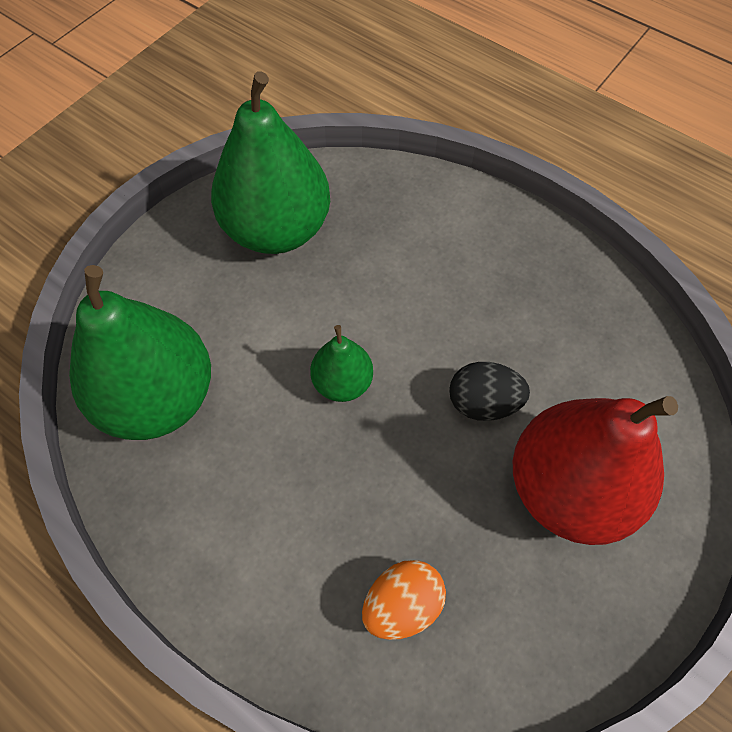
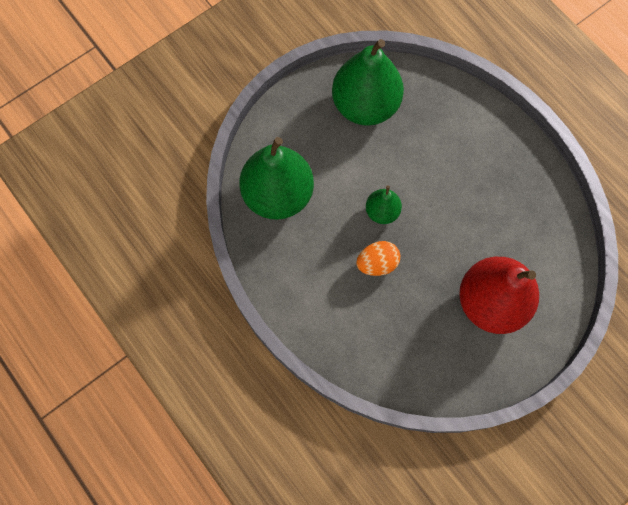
camera: 15 degrees right, 10 degrees up
orange egg [362,560,446,640] -> orange egg moved to [356,241,400,276]
black egg [449,362,530,421] -> none

